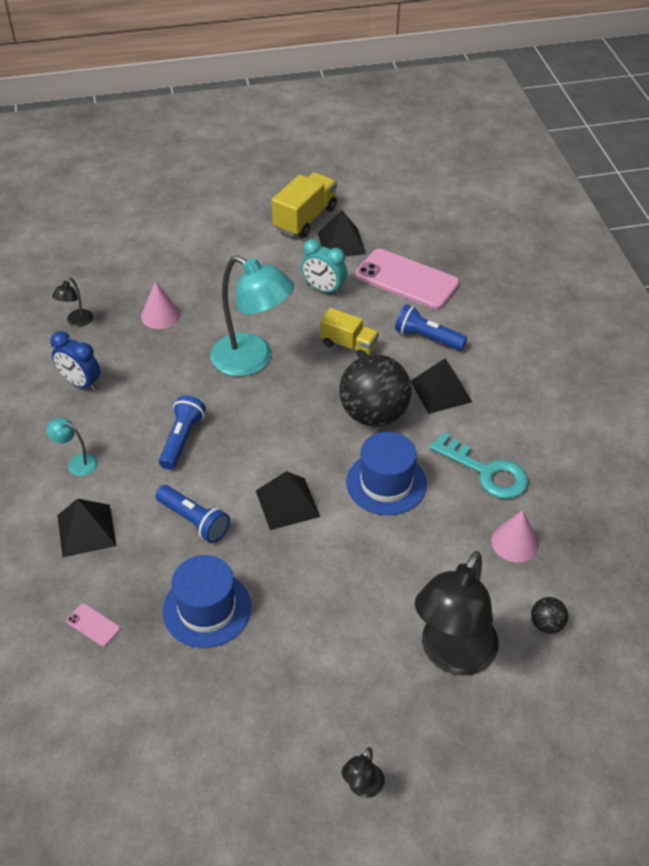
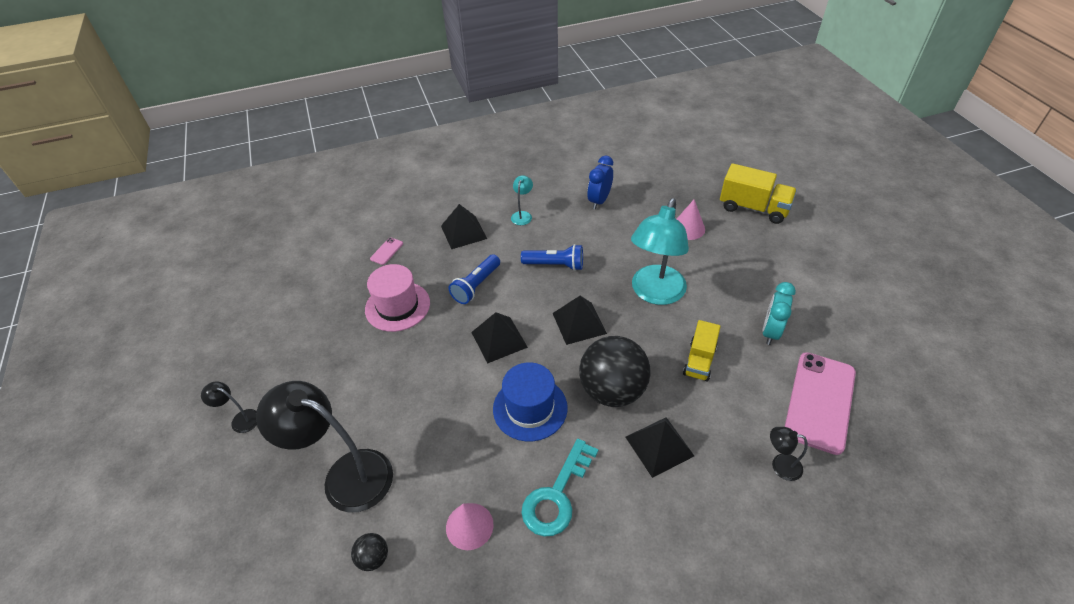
camera: 85 degrees right, 0 degrees up
black lamp [52,278,93,327] -> black lamp moved to [770,427,808,481]
blue hat [162,555,251,648] -> pink hat [365,264,430,332]
yellow truck [272,172,337,238] -> yellow truck moved to [720,163,797,224]
black pyramid [318,210,366,257] -> black pyramid moved to [553,296,607,345]
blue flashlight [395,304,467,351] -> none

